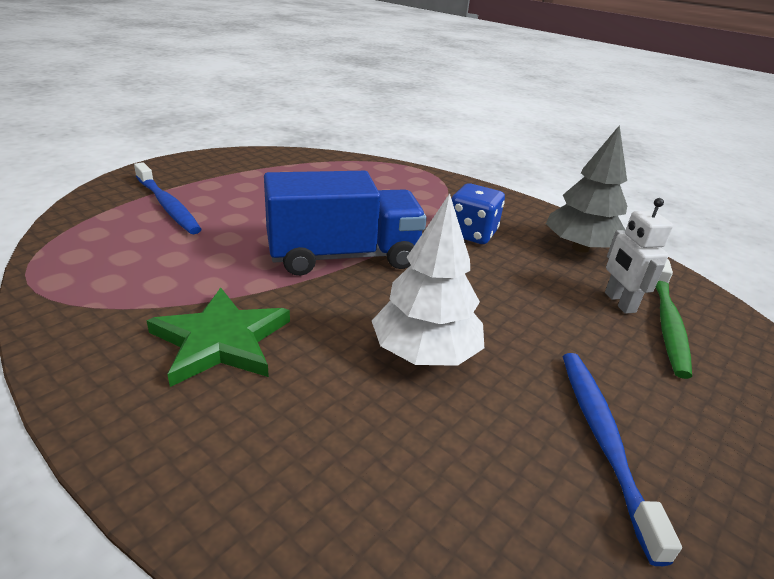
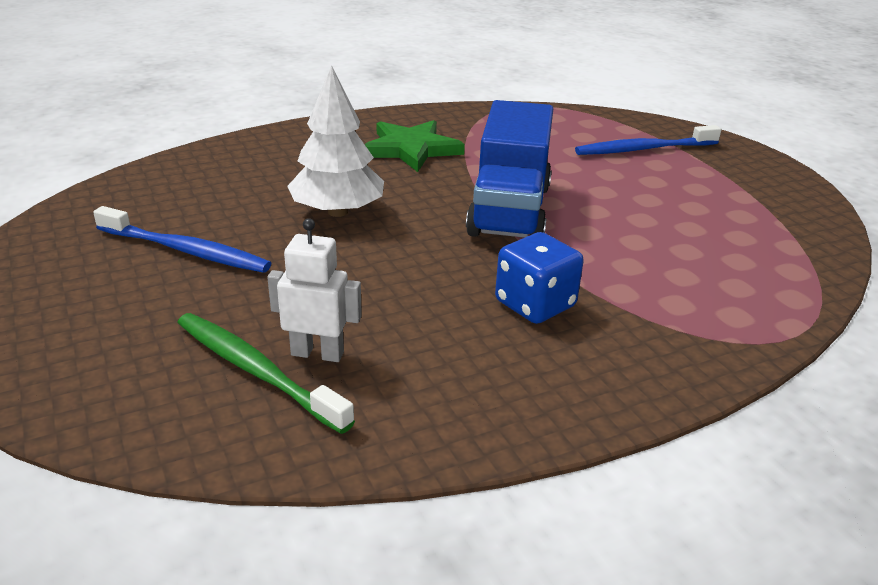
camera: 115 degrees right, 0 degrees up
grey tree [546,125,627,253] -> none

